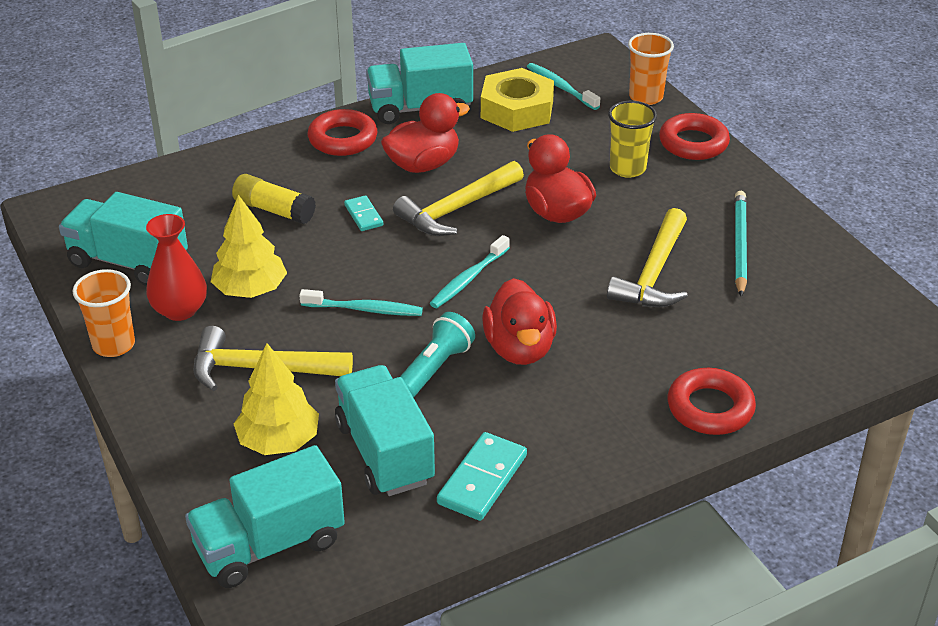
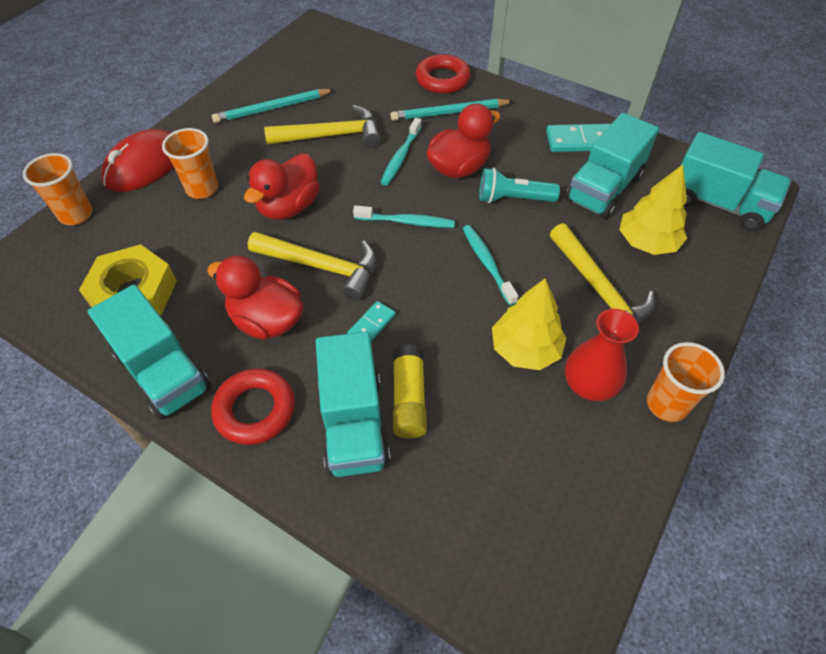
camera: 120 degrees left, 15 degrees up
turquoise truck [59,192,188,286] -> turquoise truck moved to [315,332,391,477]
turquoise toothbrush [527,63,600,110] -> turquoise toothbrush moved to [380,118,422,186]
yellow cup [608,101,657,178] -> orange cup [162,128,218,199]
red ring [659,113,730,160] -> red mouse [101,129,174,192]
none -> turquoise pencil [391,99,513,121]

